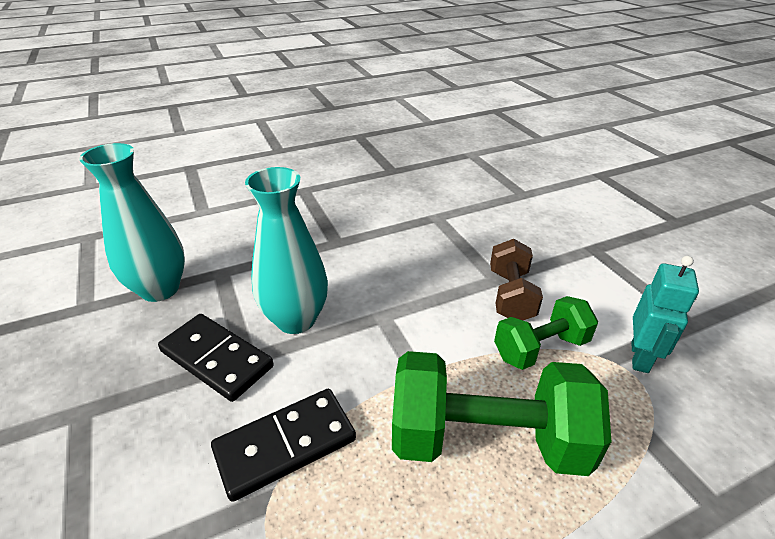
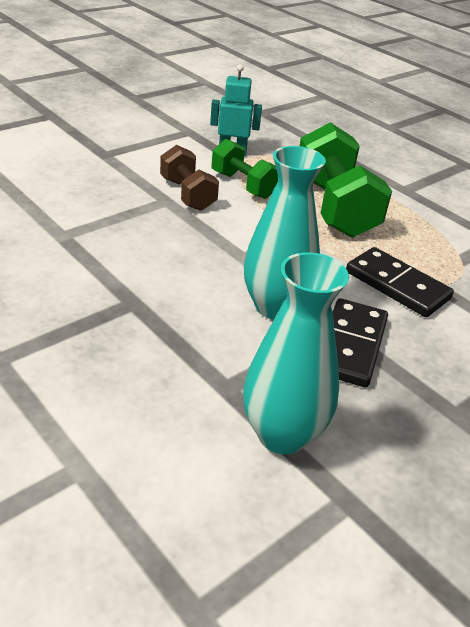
camera: 110 degrees left, 0 degrees up
brown dumbbell [490,239,543,320] -> brown dumbbell turned 75 degrees clockwise [160,145,219,211]

